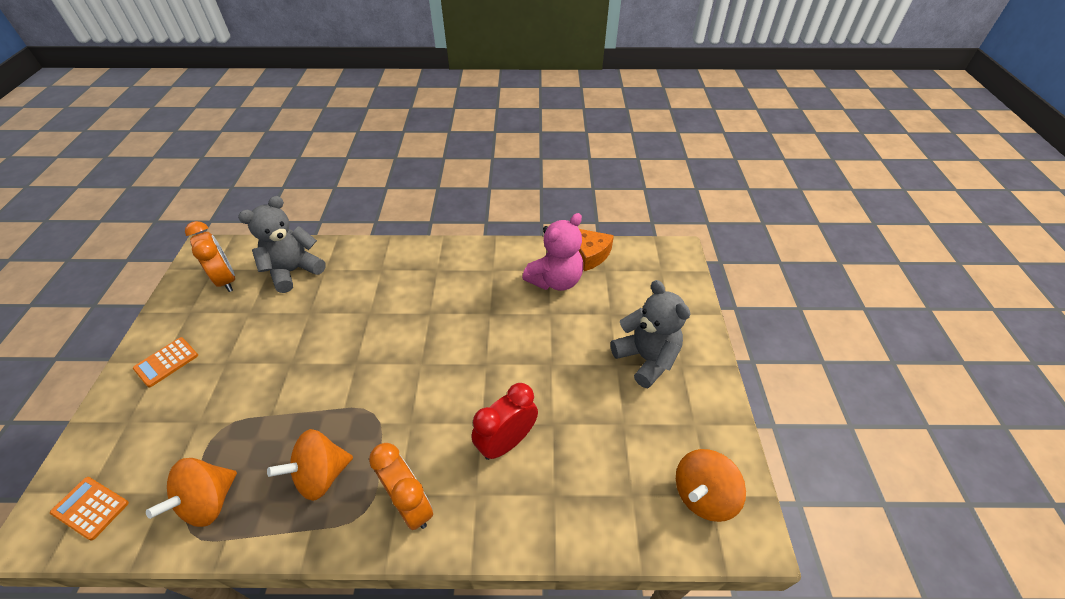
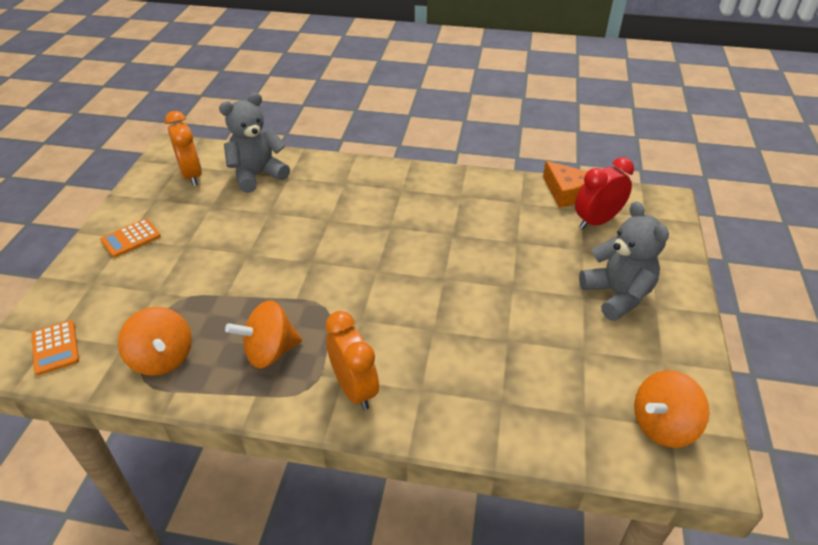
camera: 10 degrees right, 5 degrees down
orange calculator [50,477,129,540] -> orange calculator turned 150 degrees counterclockwise [32,320,79,375]
orange spinning top [146,458,237,527] -> orange spinning top turned 75 degrees counterclockwise [118,307,192,376]
red clock [472,383,538,460] -> red clock moved to [575,157,634,229]
pink teddy bear [522,213,583,291] -> none

